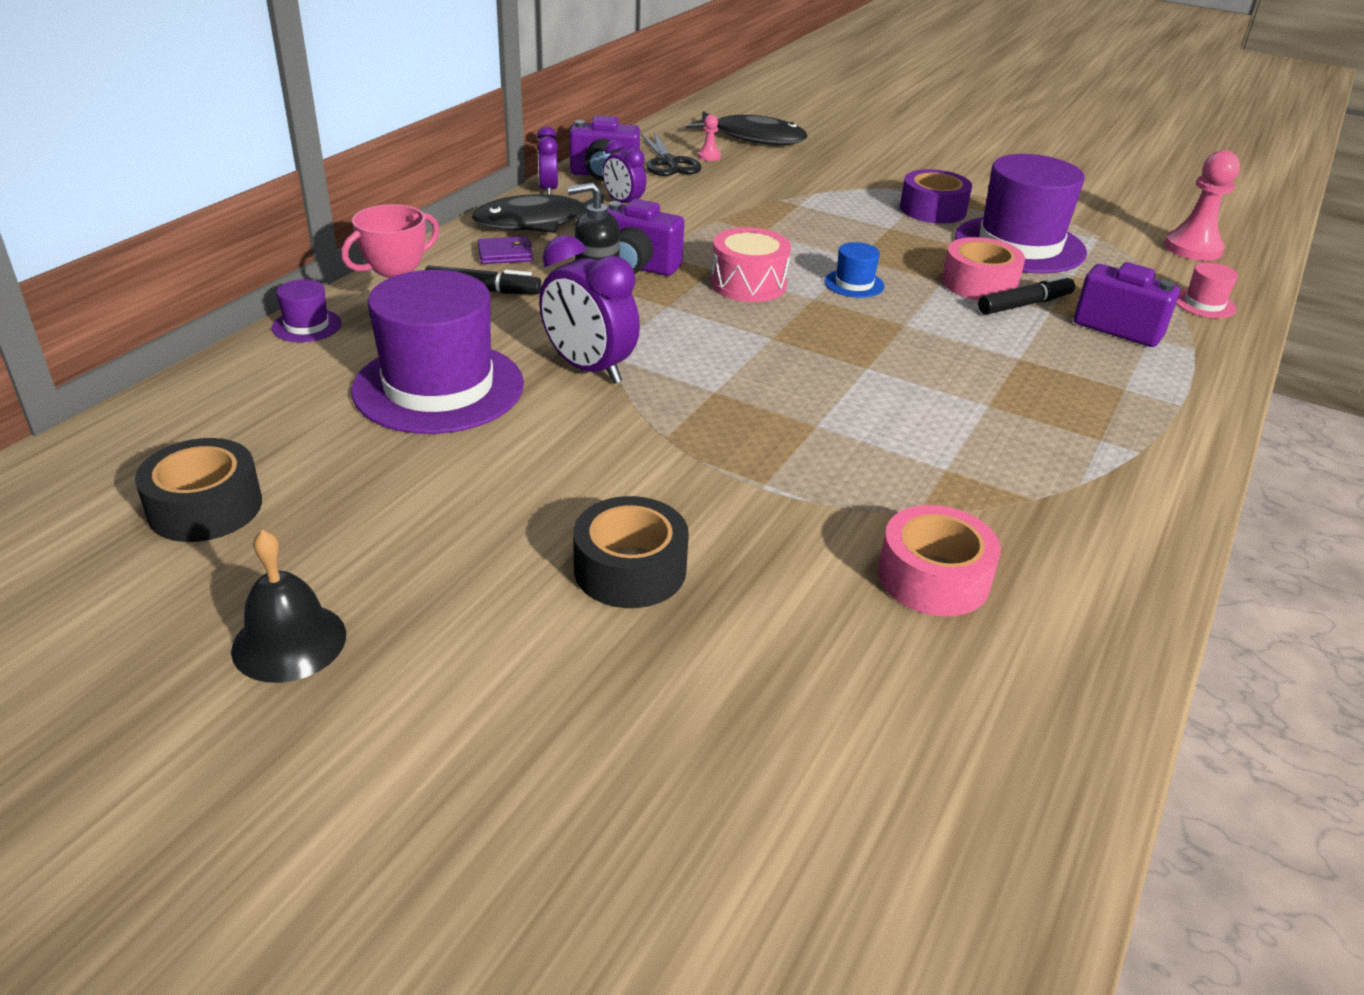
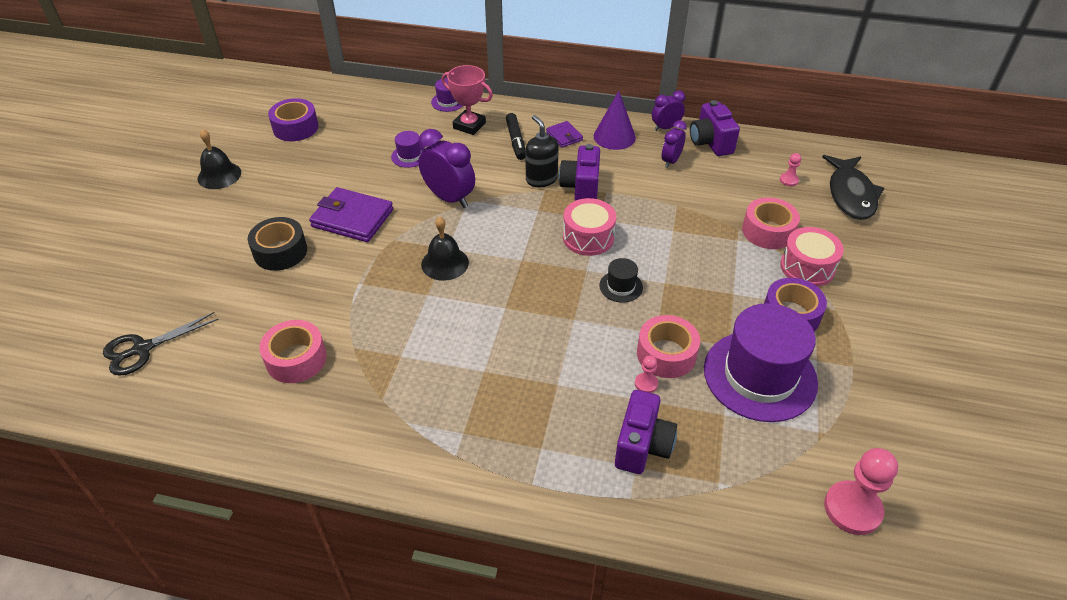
camera: 75 degrees right, 10 degrees up
black tape [135,438,262,542] -> purple tape [268,98,318,141]
purple hat [351,270,524,434] -> purple hat [391,131,425,168], size x0.43
black fish [472,194,604,233] -> purple cone [594,91,636,150]
purple clock [539,235,640,384] -> purple clock turned 105 degrees clockwise [418,129,475,208]
black scissors [641,132,702,176] -> black scissors moved to [103,312,219,376]
blue hat [825,242,884,298] -> black hat [599,258,643,303]
black marker [978,274,1075,315] -> pink pawn [635,356,658,393]
pink hat [1176,262,1238,318] -> none
none -> purple wallet [309,187,393,242]
none -> black bell [421,216,469,281]
none -> pink tape [742,197,800,249]
none -> pink drum [780,227,844,287]

